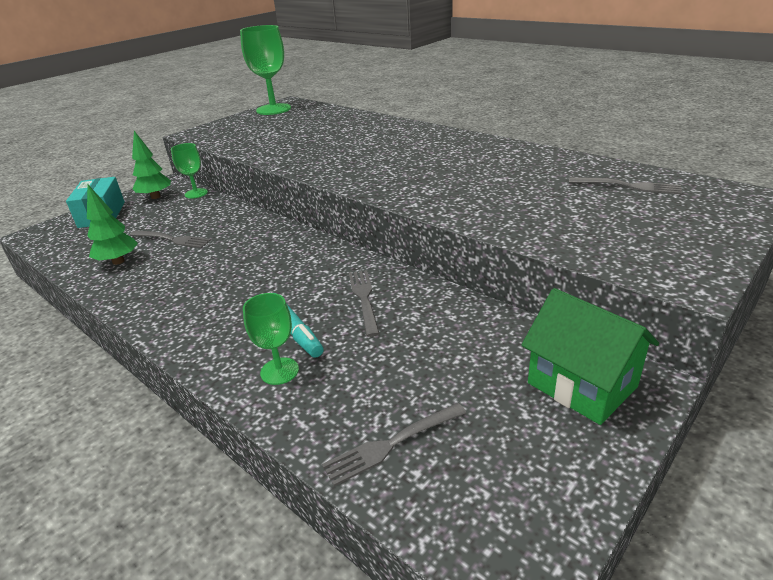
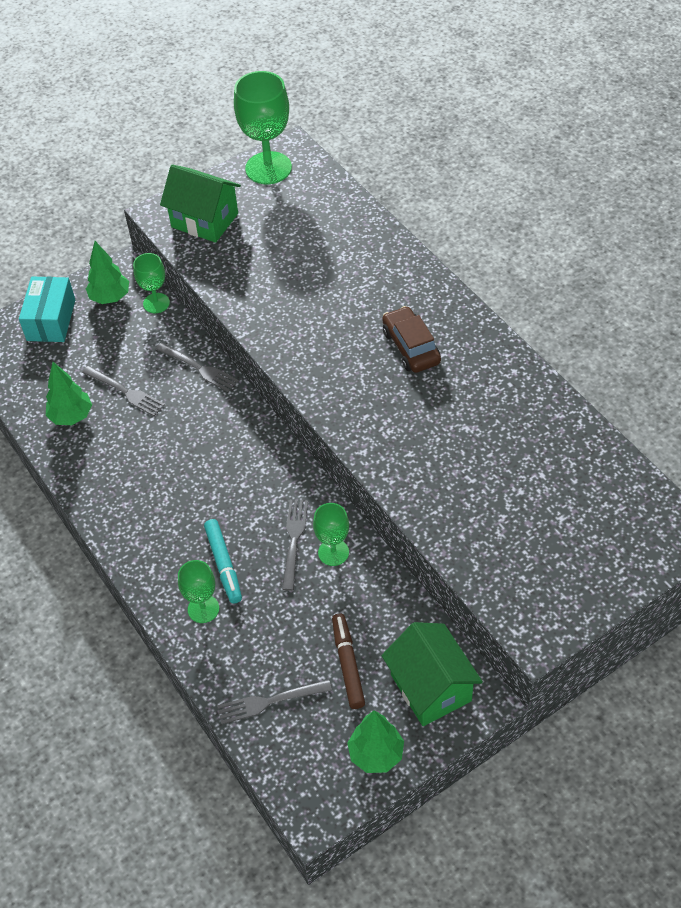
camera: 15 degrees right, 20 degrees up
grey fork [569,177,682,194] -> grey fork moved to [156,343,239,392]
none -> green house [160,164,241,243]
none -> green goblet [313,503,349,566]
none -> brown marker [332,614,365,709]
none -> green tree [347,710,404,773]
none -> brown car [382,306,441,373]

